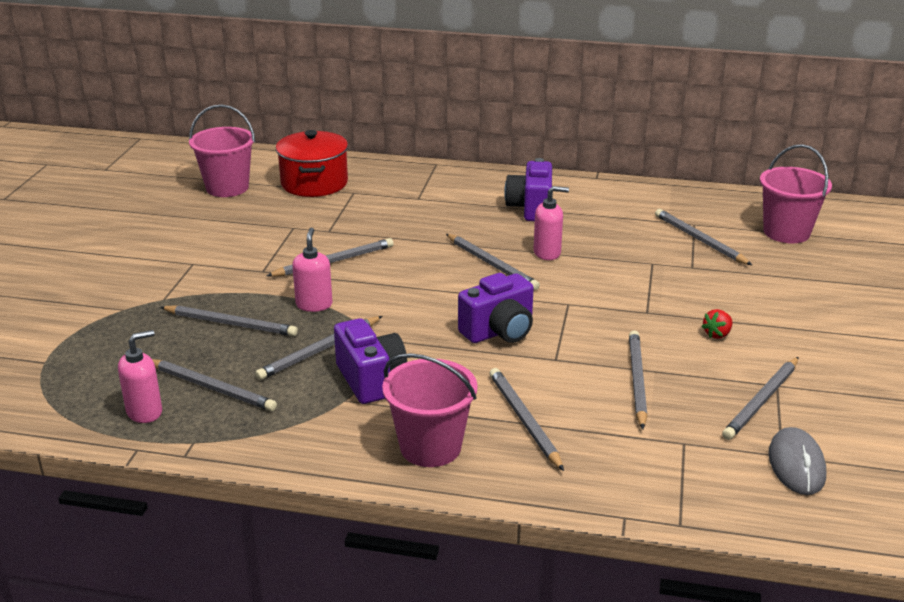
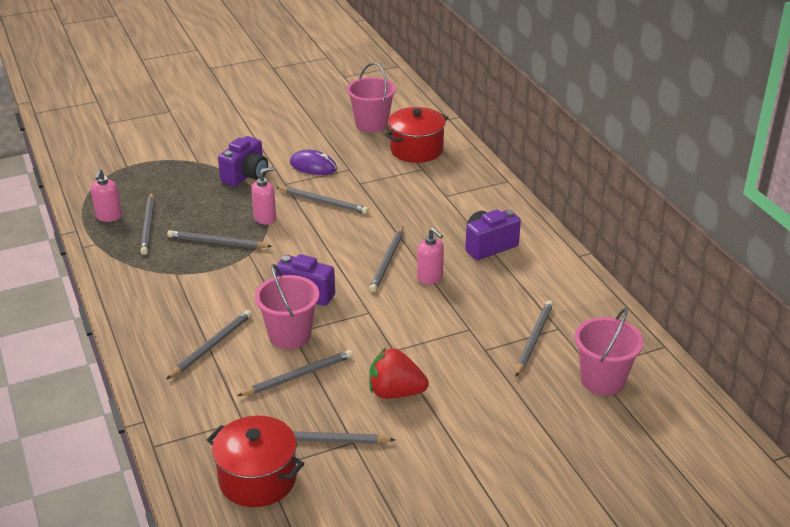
camera: 55 degrees right, 5 degrees up
pink soap dispenser [118,330,162,423] -> pink soap dispenser turned 75 degrees clockwise [91,169,122,222]
grey pencil [160,305,298,336] -> none
purple camera [334,318,407,404] -> purple camera moved to [218,136,268,186]
pink bucket [382,353,477,467] -> pink bucket moved to [255,264,319,349]
red strawberry [701,309,733,339] -> red strawberry [369,348,429,399], size x2.05
grey mouse [768,427,826,495] -> red pot [207,416,305,507]
none -> purple mouse [290,150,337,175]

